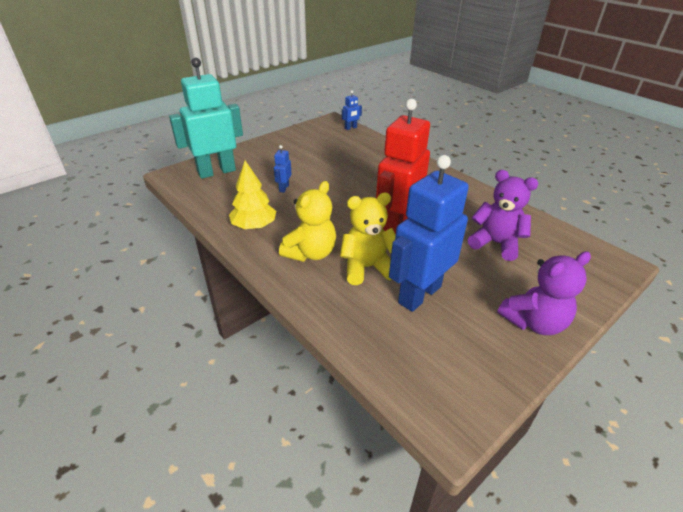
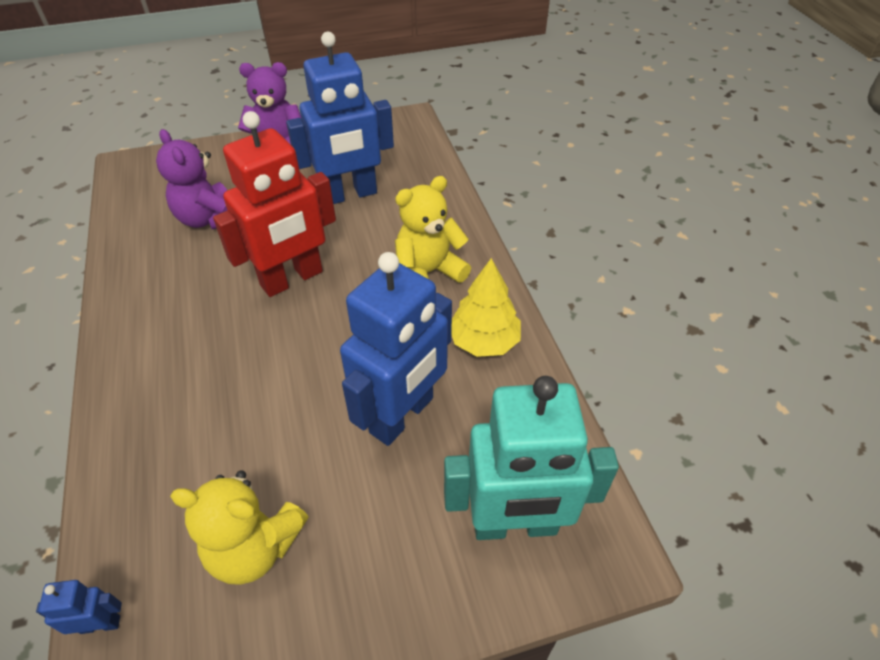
camera: 155 degrees left, 10 degrees up
blue robot [274,145,292,193] -> blue robot [340,252,452,446], size x2.45
yellow teddy bear [340,193,396,285] -> yellow teddy bear moved to [170,470,309,585]

